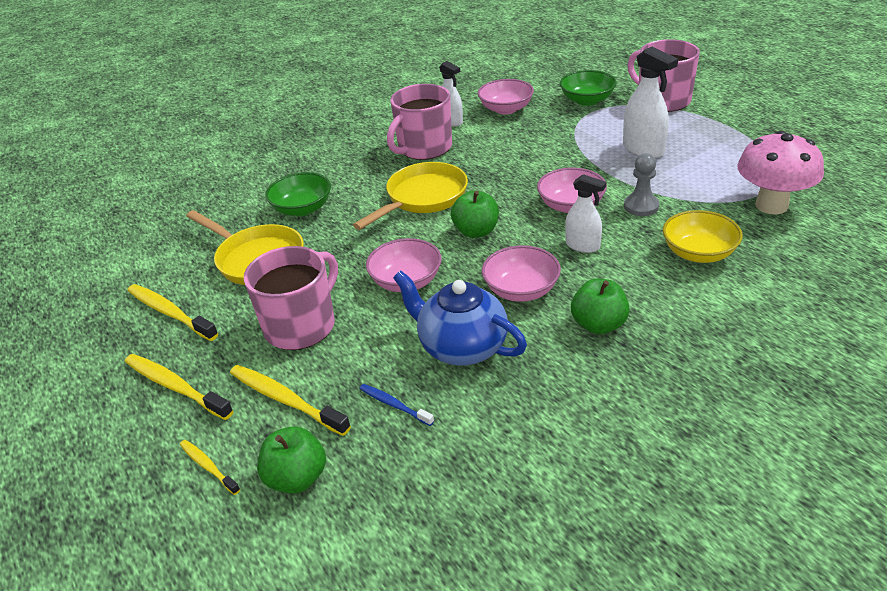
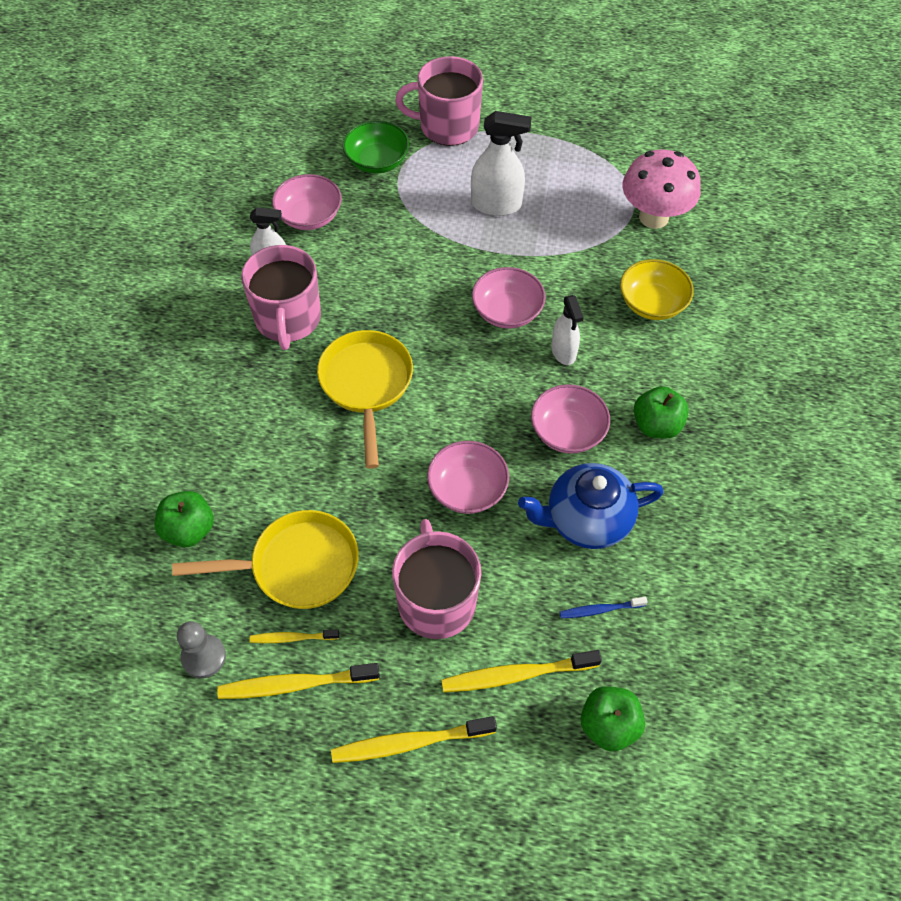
camera: 50 degrees left, 20 degrees up
yellow toothbrush [180,440,240,495] -> yellow toothbrush moved to [249,630,339,643]
green bowl [265,172,331,216] -> none
green apple [451,191,499,238] -> green apple moved to [154,491,214,547]
white spray bottle [565,174,606,253] -> white spray bottle turned 90 degrees clockwise [551,295,584,365]
grey pawn [624,153,659,216] -> grey pawn moved to [177,621,226,678]

